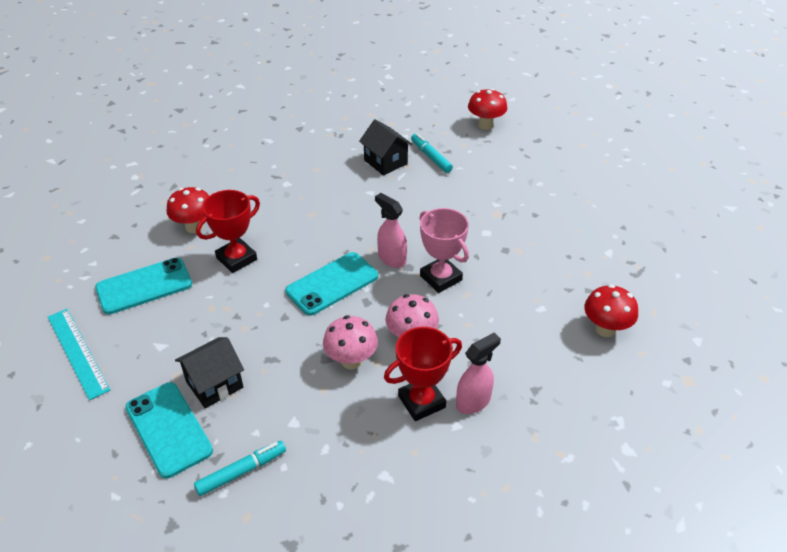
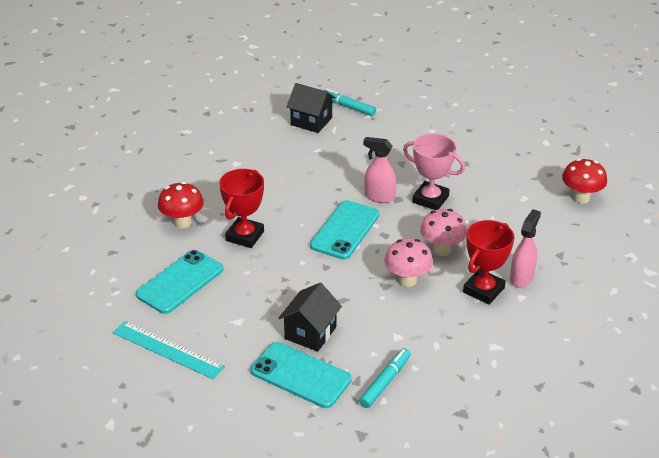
camera: 25 degrees left, 5 degrees down
red mushroom [468,89,507,130] -> none

